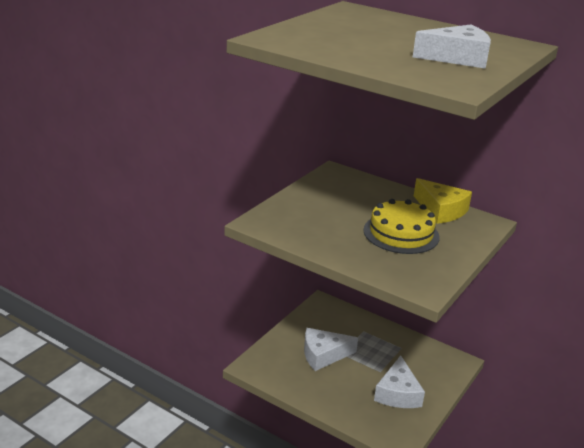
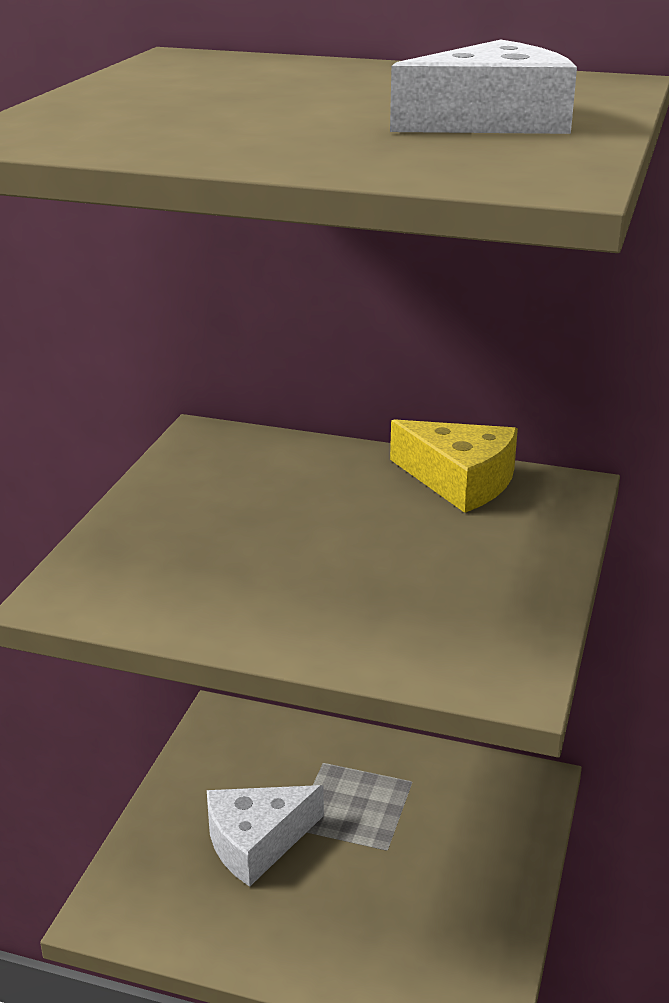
camera: 15 degrees left, 0 degrees up
yellow cake [363,199,440,254] -> none
white cheese [374,355,425,408] -> none

